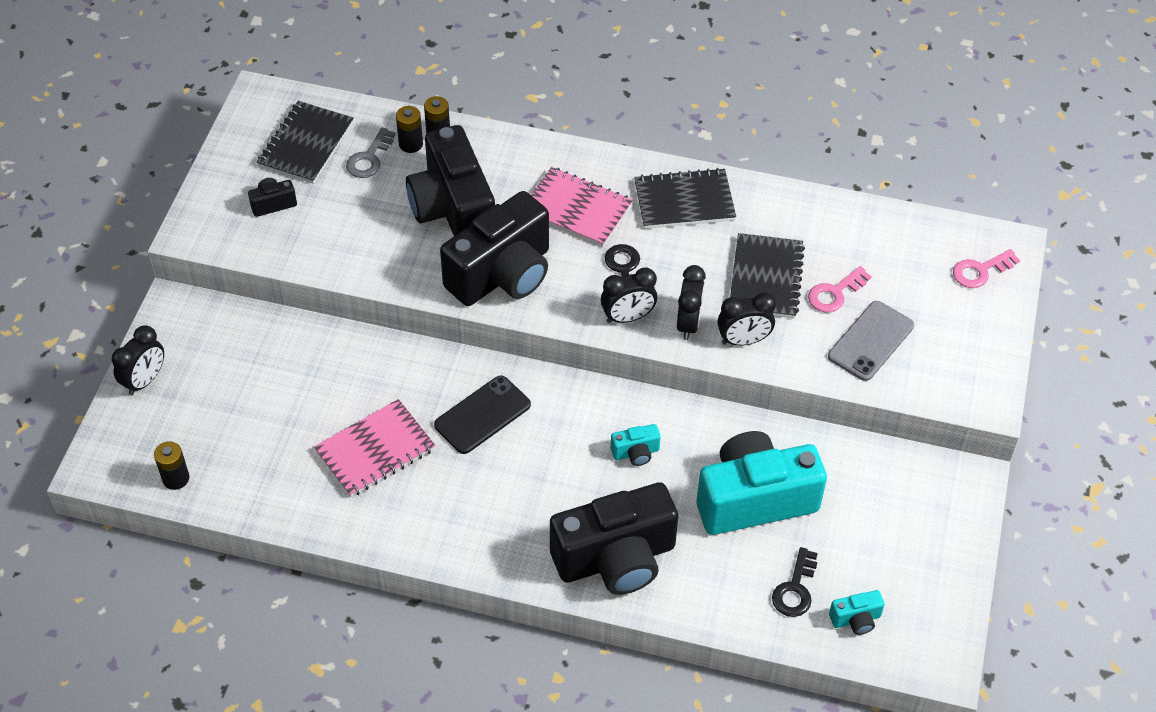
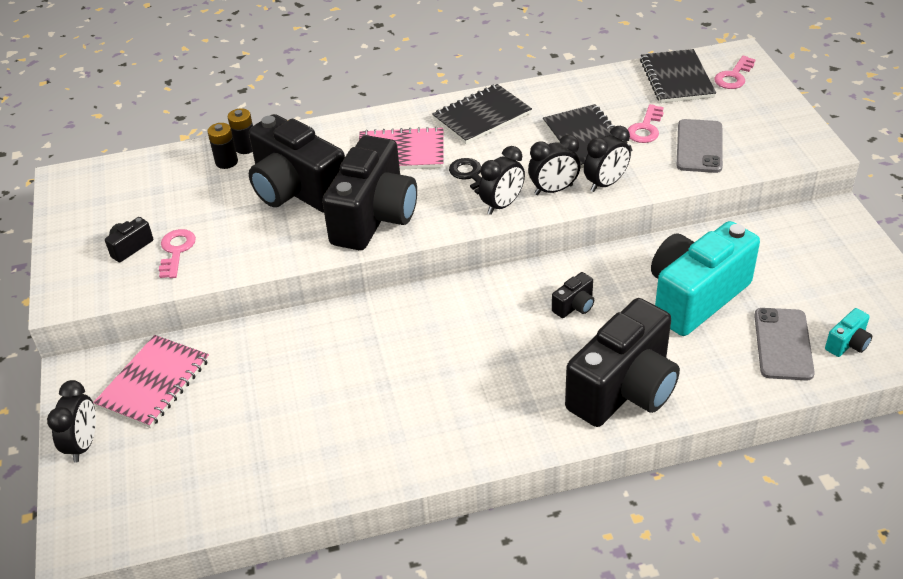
camera: 25 degrees left, 10 degrees down
black battery [154,441,189,490] -> none
black notebook [257,101,354,184] -> black notebook moved to [640,49,716,103]
pink notebook [314,399,436,497] -> pink notebook moved to [93,335,209,428]
grey key [346,127,396,178] -> none
black phone [434,375,531,454] -> none
turquoise camera [611,424,661,466] -> black camera [552,272,594,318]
black clock [677,265,706,340] -> black clock turned 90 degrees clockwise [528,135,580,195]
black key [772,547,818,617] -> grey phone [754,308,815,381]
none -> pink key [159,229,196,278]

